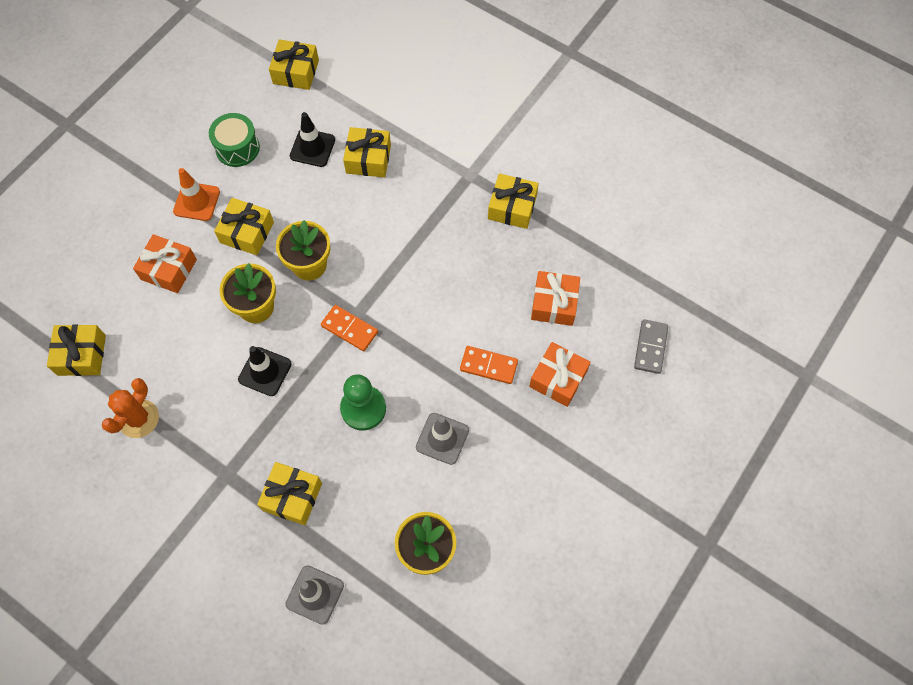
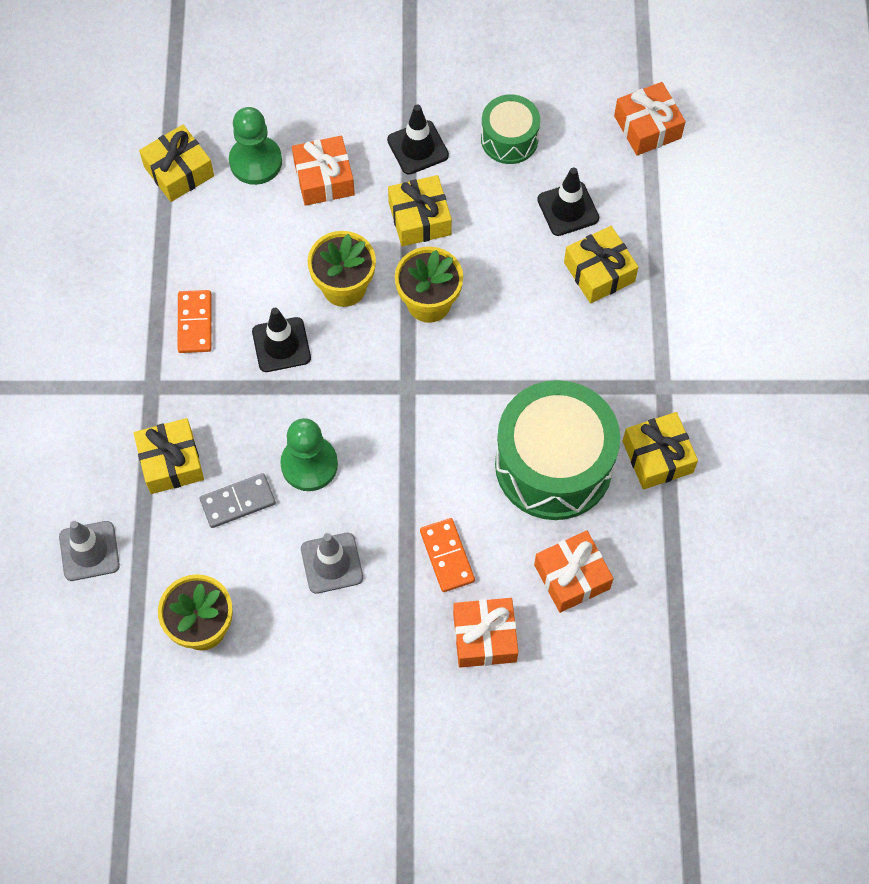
camera: 55 degrees right, 0 degrees up
orange cactus [102,378,159,438] -> none
orange traffic cone [173,168,220,221] -> black traffic cone [387,105,449,175]
yellow gift [269,39,319,90] -> orange gift [614,82,685,156]
orange domino [321,305,378,351] -> orange domino moved to [177,290,212,353]
grey domino [634,319,668,374] -> grey domino moved to [200,473,276,528]
none -> green pawn [229,107,282,185]
none -> green drum [495,380,620,520]

